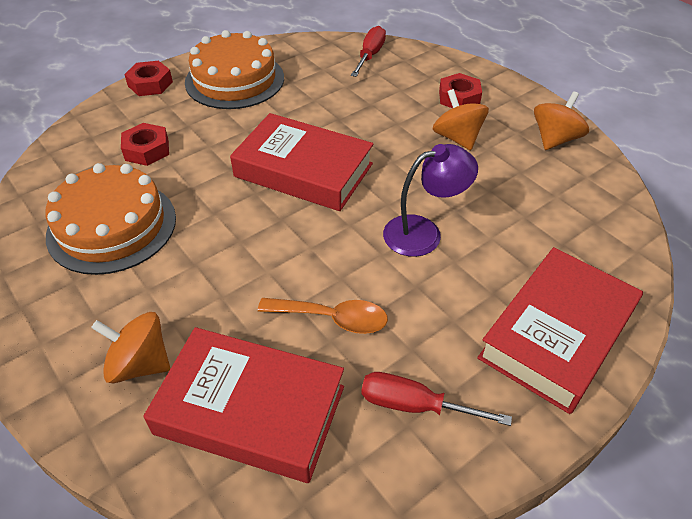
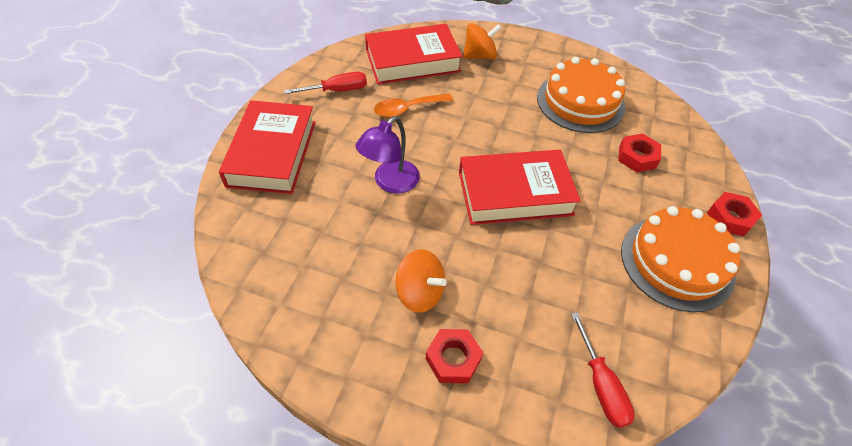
camera: 145 degrees right, 5 degrees up
orange spinning top [534,91,589,150] -> none

